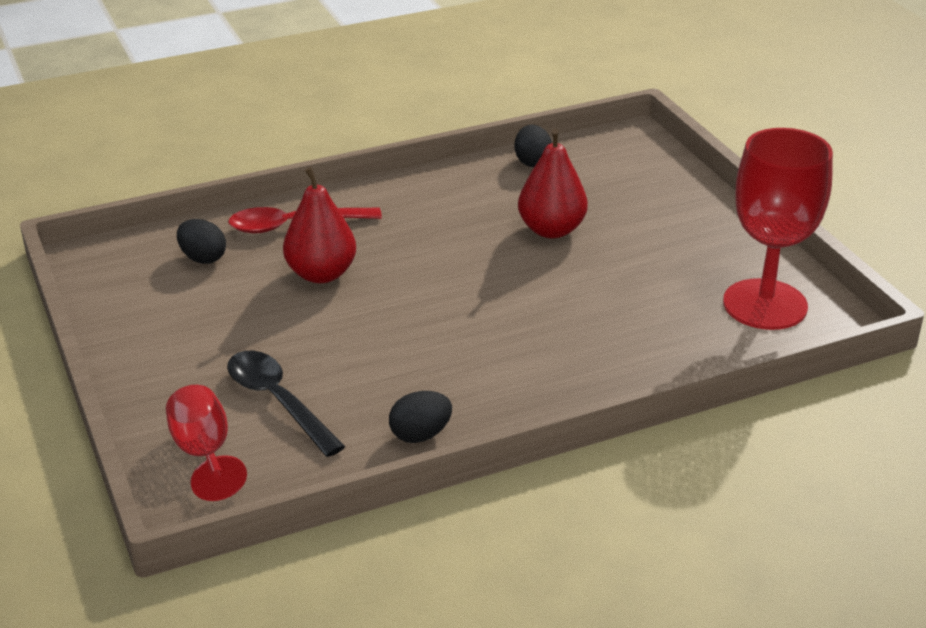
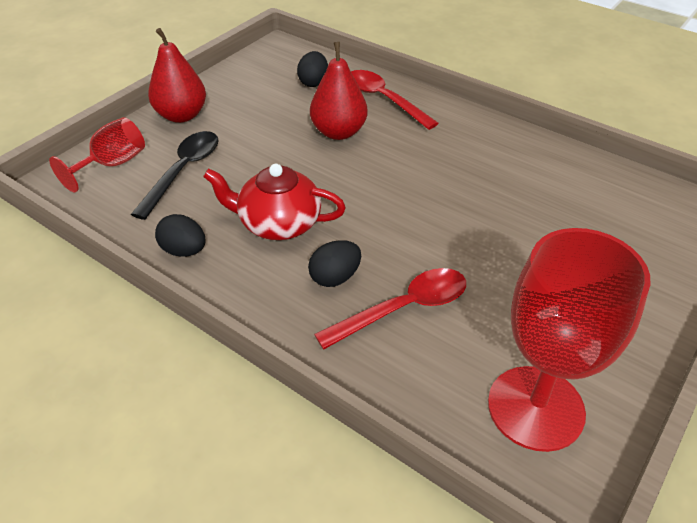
camera: 60 degrees right, 10 degrees up
black egg [514,125,552,167] -> black egg moved to [308,240,361,287]
red pear [518,129,588,238] -> red pear moved to [148,28,206,123]
none -> red teapot [203,164,346,240]
none -> red spoon [314,268,466,349]

